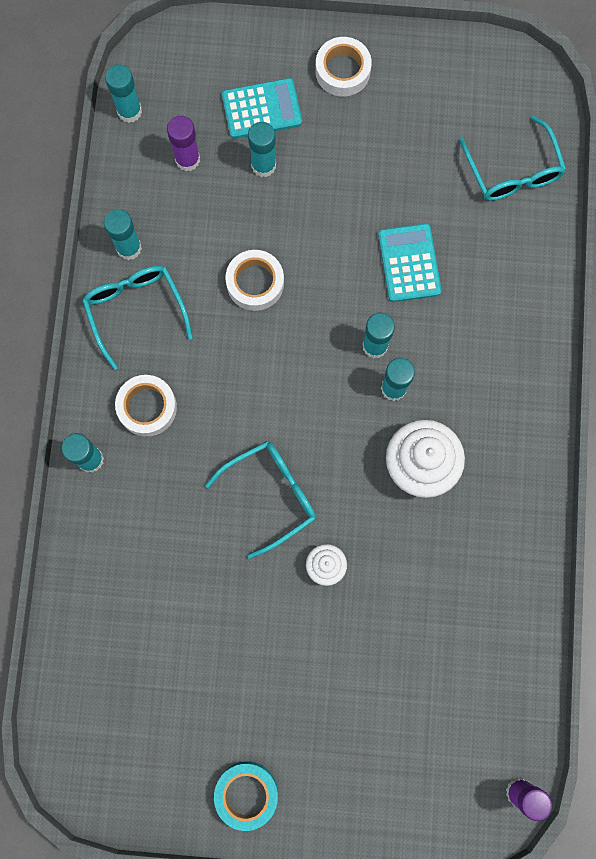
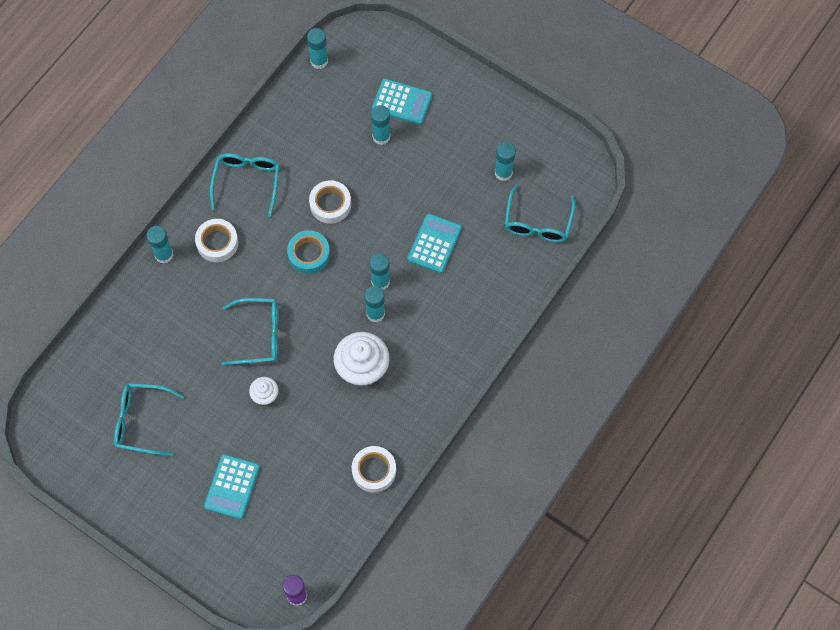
camera: 30 degrees right, 10 degrees down
turquoise glue stick [104,209,142,260] -> turquoise glue stick moved to [495,142,516,181]
purple glue stick [167,116,200,171] -> none
turquoise tape [214,762,278,831] -> turquoise tape moved to [287,230,330,274]
white tape [315,37,372,97] -> white tape moved to [352,446,396,493]
none -> turquoise glasses [114,383,184,456]
none -> turquoise calculator [204,454,260,519]

